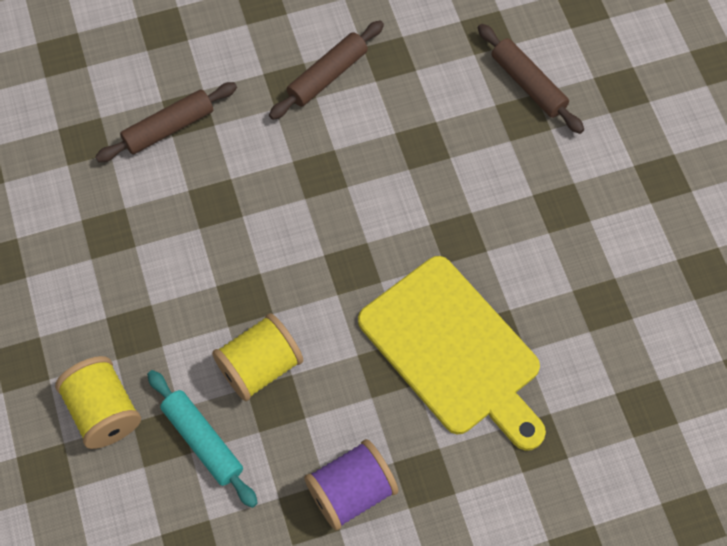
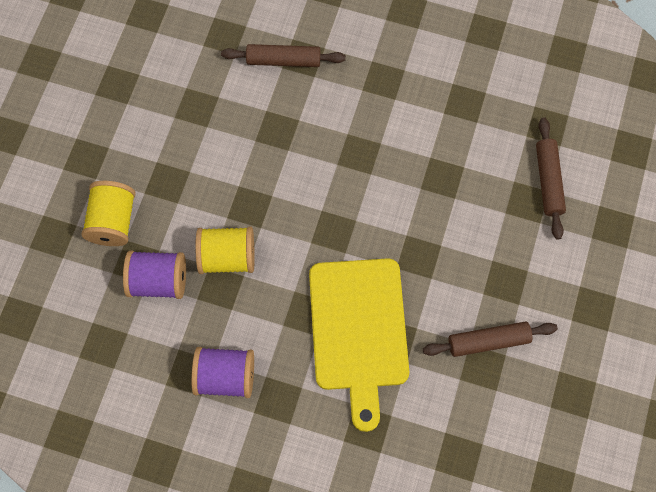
camera: 35 degrees right, 5 degrees up
turquoise rolling pin [147,370,258,508] -> purple spool [123,250,186,299]
brown rolling pin [269,21,384,120] -> brown rolling pin moved to [423,321,558,357]

